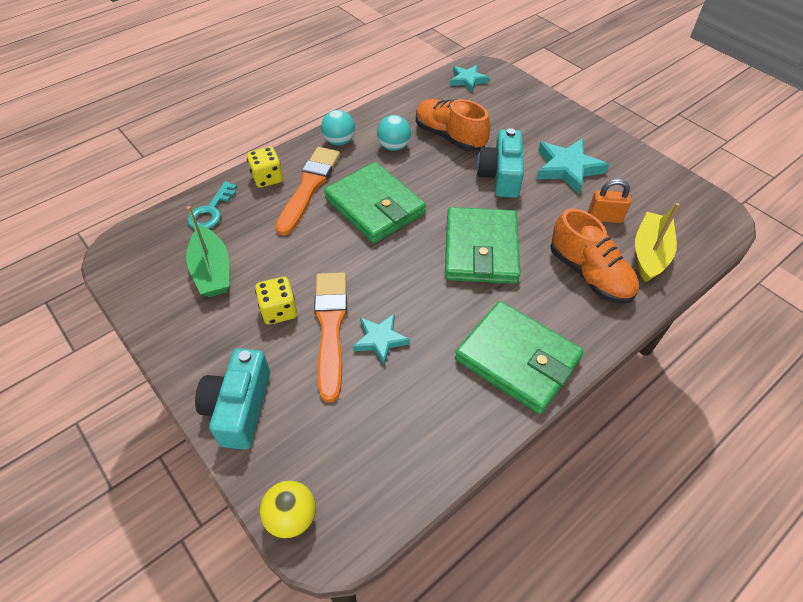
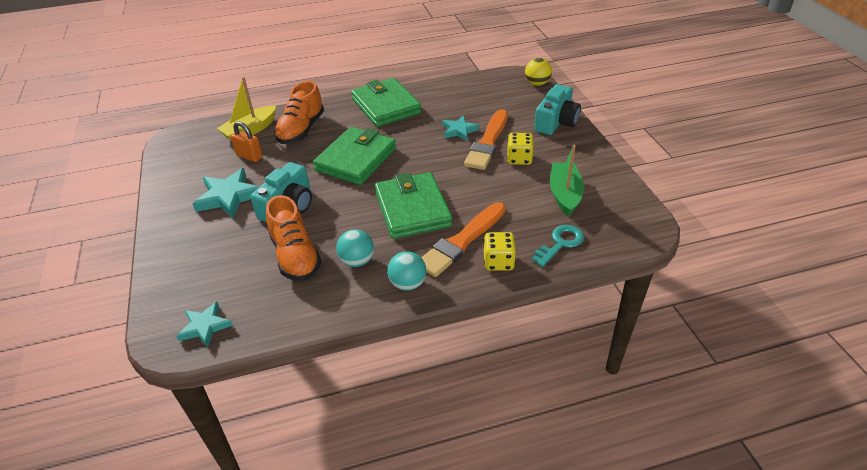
camera: 155 degrees left, 10 degrees down
orange shoe [550,209,639,304] -> orange shoe turned 150 degrees counterclockwise [274,81,324,144]

